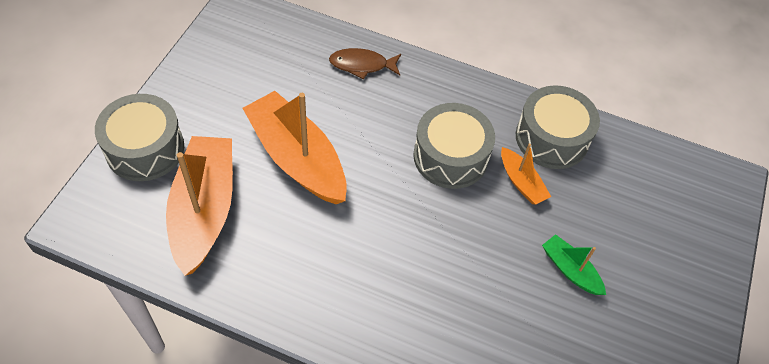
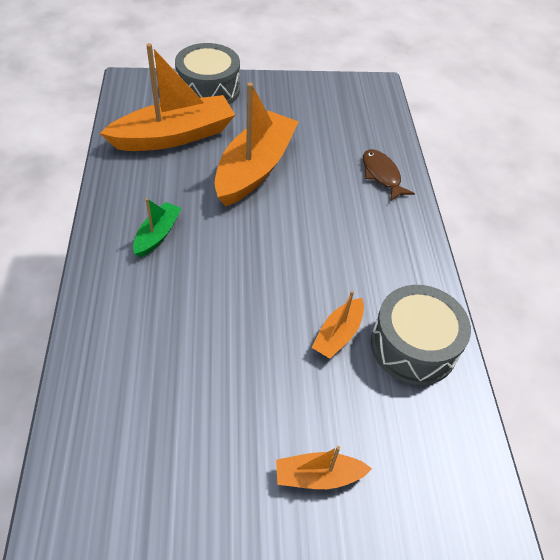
camera: 65 degrees right, 5 degrees down
grey drum [413,103,495,189] -> none
green boat [542,234,606,295] -> green boat moved to [133,198,182,257]
none -> orange boat [276,446,372,489]

